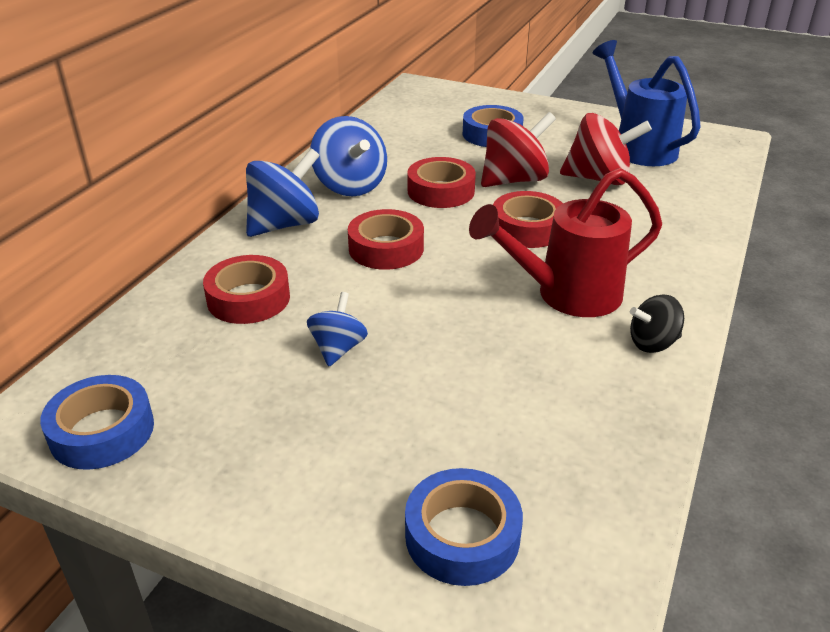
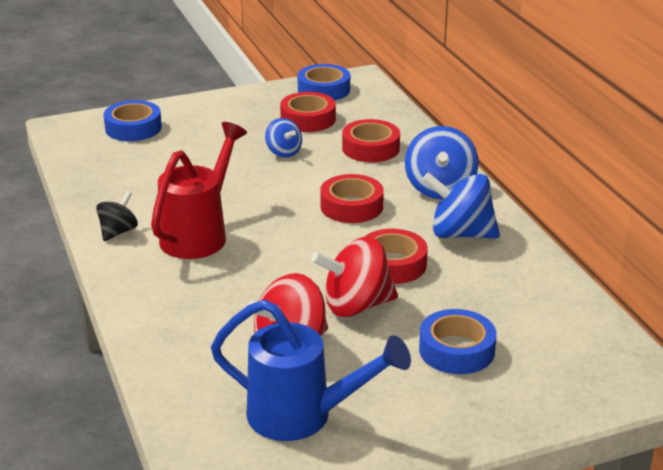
camera: 135 degrees right, 5 degrees down
red spinning top [481,112,556,187] -> red spinning top turned 60 degrees clockwise [311,237,398,317]
red tape [493,191,563,248] -> red tape moved to [280,92,336,132]

